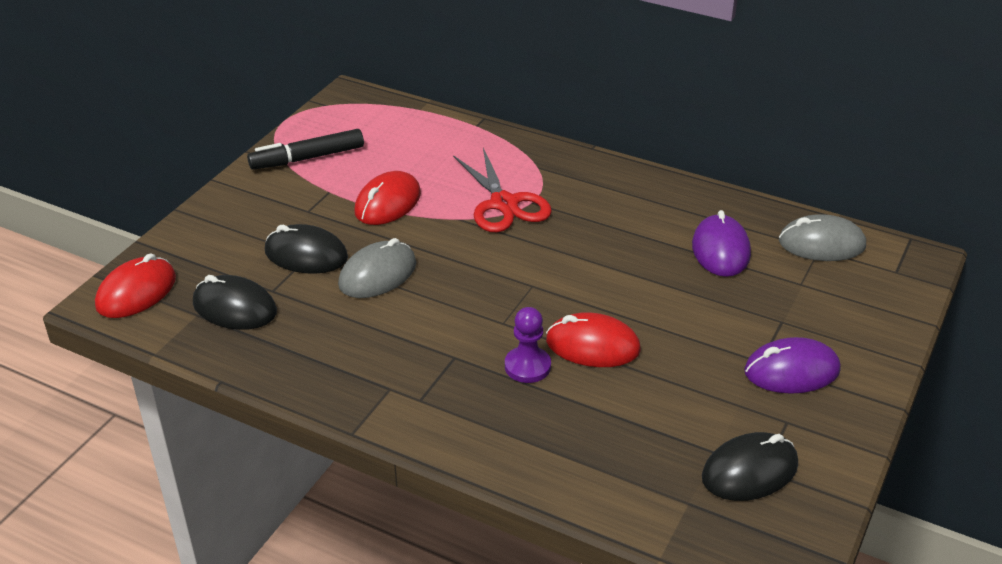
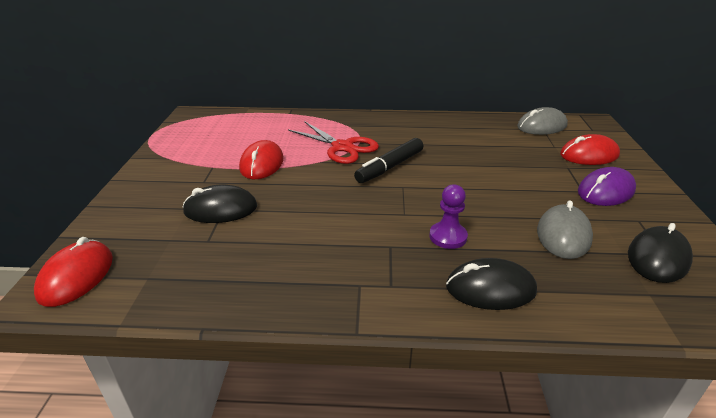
camera: 25 degrees left, 5 degrees down
black mouse [193,275,277,330] -> black mouse moved to [446,258,537,310]
black marker [247,129,364,170] -> black marker moved to [354,138,423,183]
grey mouse [338,238,416,298] -> grey mouse moved to [537,200,593,259]
red mouse [546,312,641,367] -> red mouse moved to [560,134,620,165]
purple mouse [692,210,751,277] -> none

